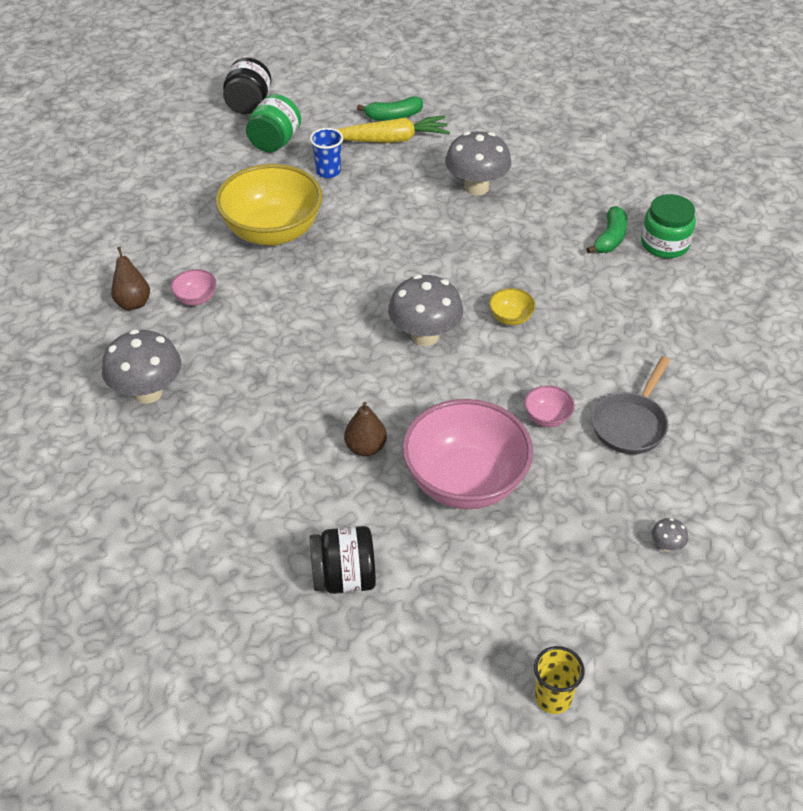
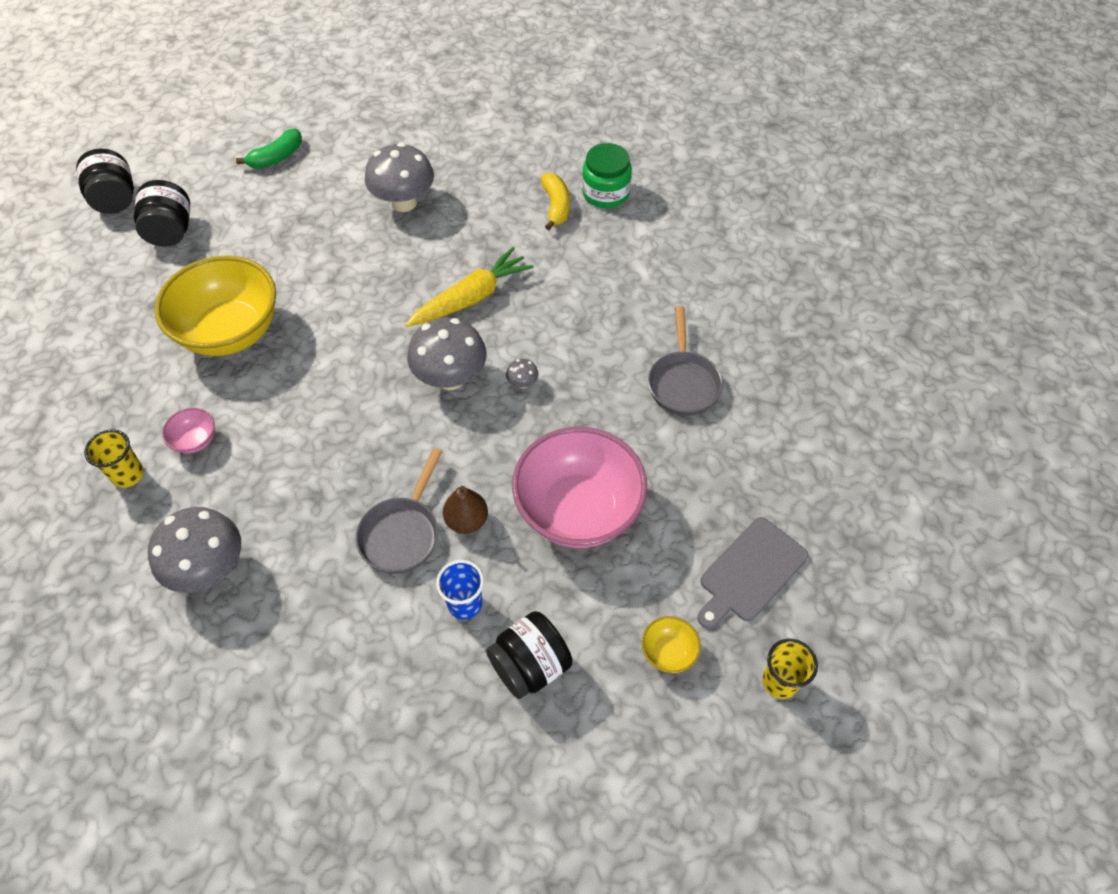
camera: 30 degrees left, 10 degrees up
brown pear [111,246,150,310] -> yellow cup [84,429,144,488]
green jar [246,94,301,152] -> black jar [134,180,190,247]
blue cup [310,128,343,178] -> blue cup moved to [436,560,484,619]
yellow carrot [336,116,450,143] -> yellow carrot moved to [406,247,534,327]
yellow bowl [489,288,536,325] -> yellow bowl moved to [642,616,701,673]
pink bowl [524,385,575,427] -> none
green banana [586,206,628,254] -> yellow banana [541,173,570,230]
grey mushroom [652,518,688,552] -> grey mushroom moved to [506,359,539,389]
none -> grey pan [356,448,443,574]
none -> grey cutting board [697,517,809,629]

